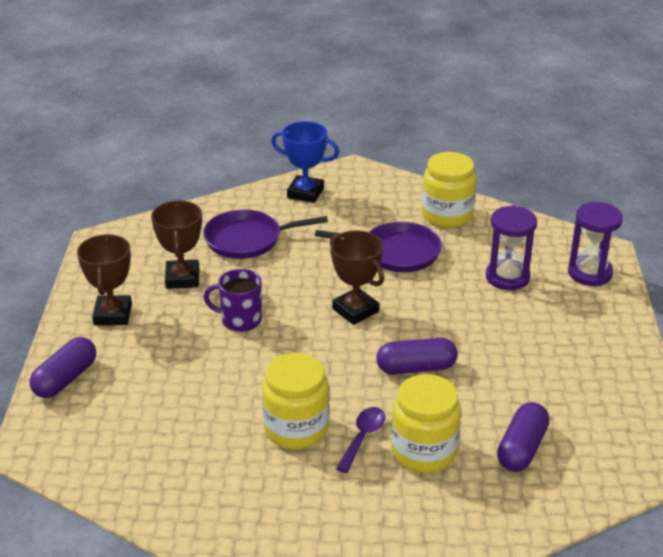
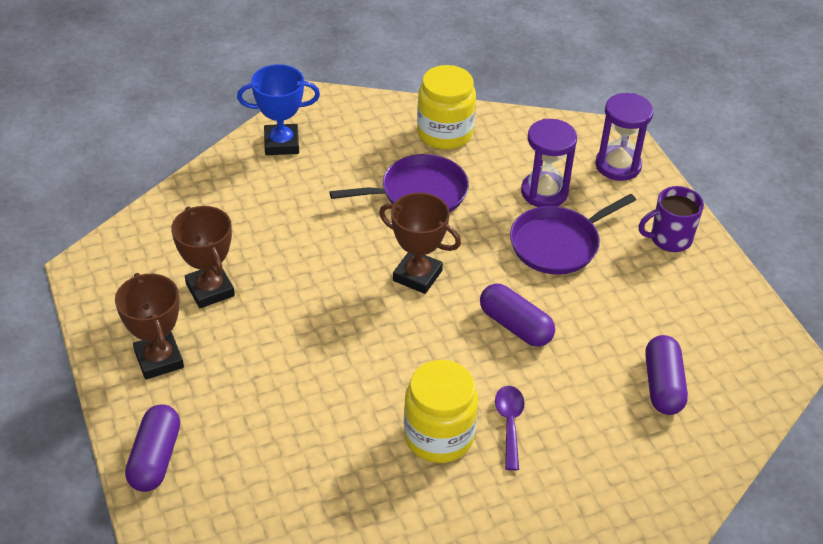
camera: 25 degrees left, 10 degrees up
purple pan [203,209,328,259] -> purple pan moved to [510,194,636,275]
purple mug [203,269,262,332] -> purple mug moved to [638,186,704,252]
purple capsule [377,338,458,374] -> purple capsule turned 75 degrees clockwise [480,283,555,347]
yellow jar [391,374,461,473] -> none

